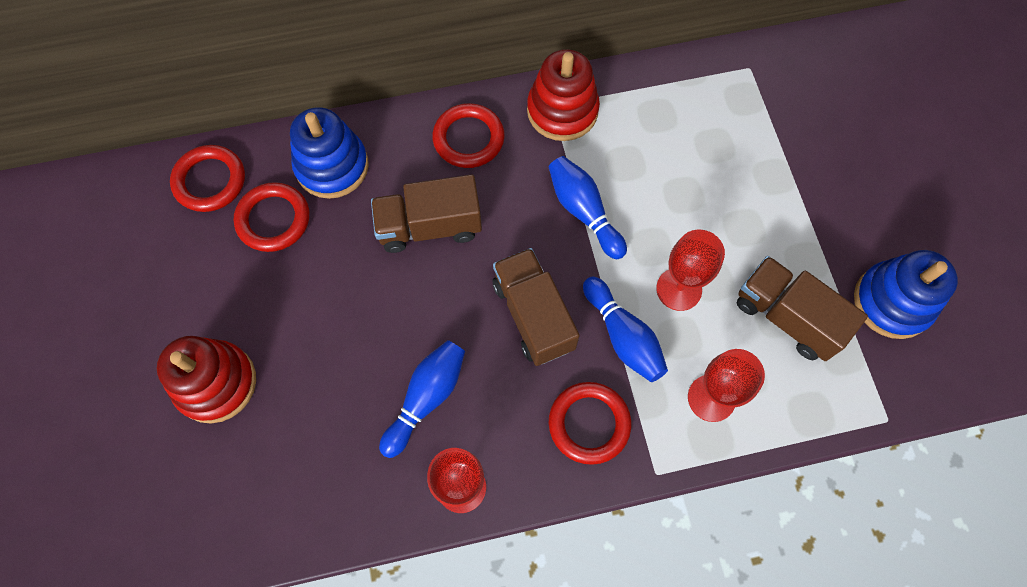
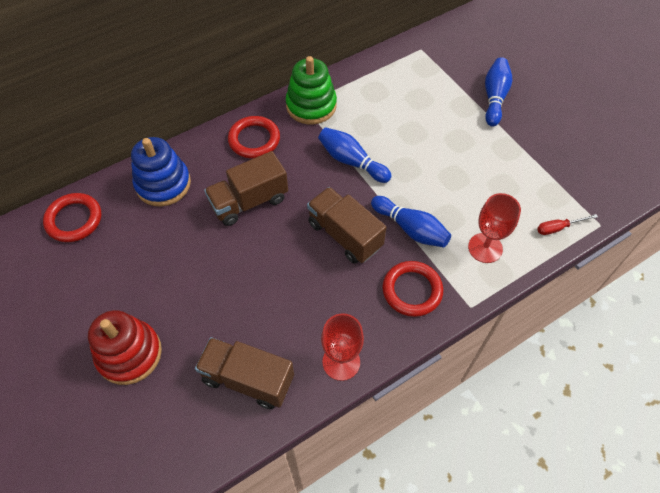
camera: 20 degrees left, 10 degrees down
red ring [234,182,309,252] -> none
blue bowling pin [379,340,465,458] -> blue bowling pin moved to [485,57,512,127]
red stacking toy [527,49,600,141] -> green stacking toy [286,56,337,124]
red goblet [656,230,725,311] -> none
brown truck [737,256,868,361] -> brown truck moved to [195,337,294,409]
blue stacking toy [854,250,958,339] -> none
none -> red screwdriver [537,214,598,235]

